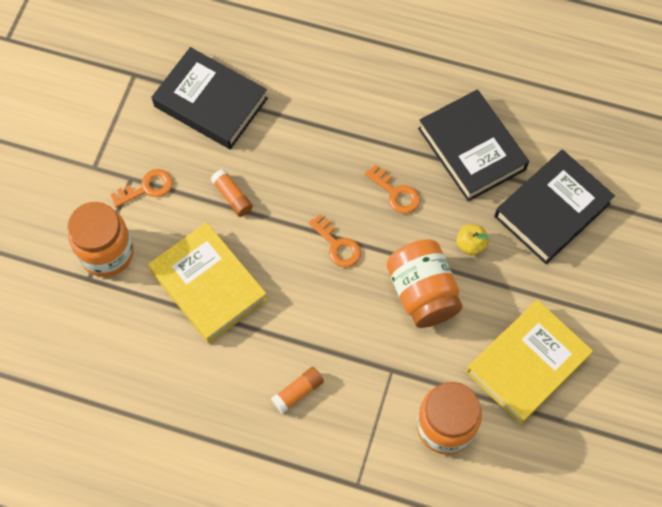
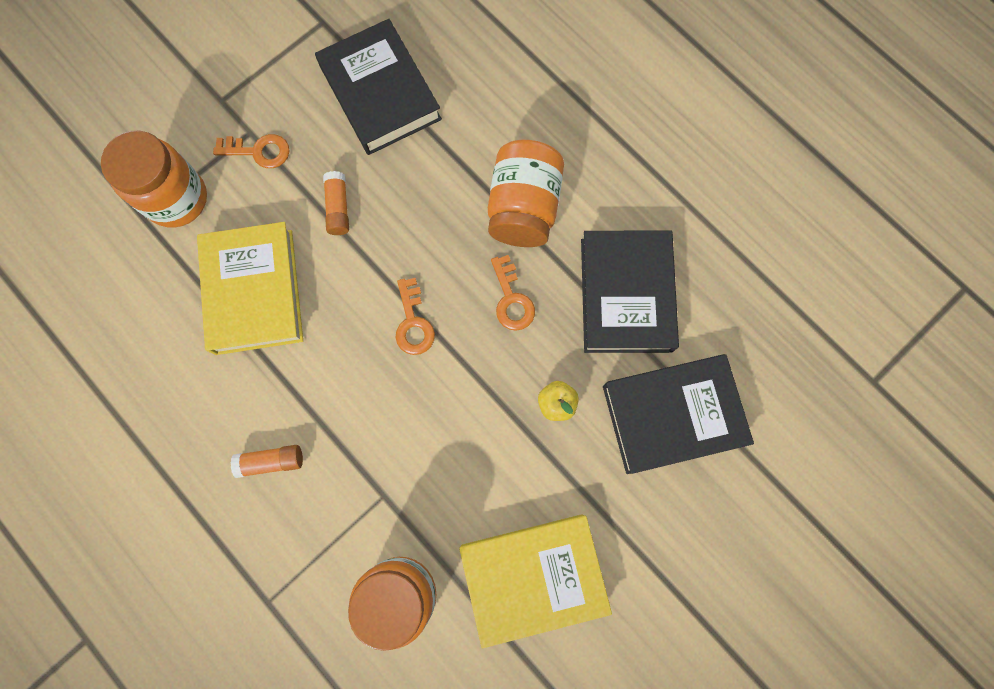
camera: 30 degrees right, 10 degrees up
orange jar [387,239,463,328] -> orange jar moved to [488,140,564,247]

